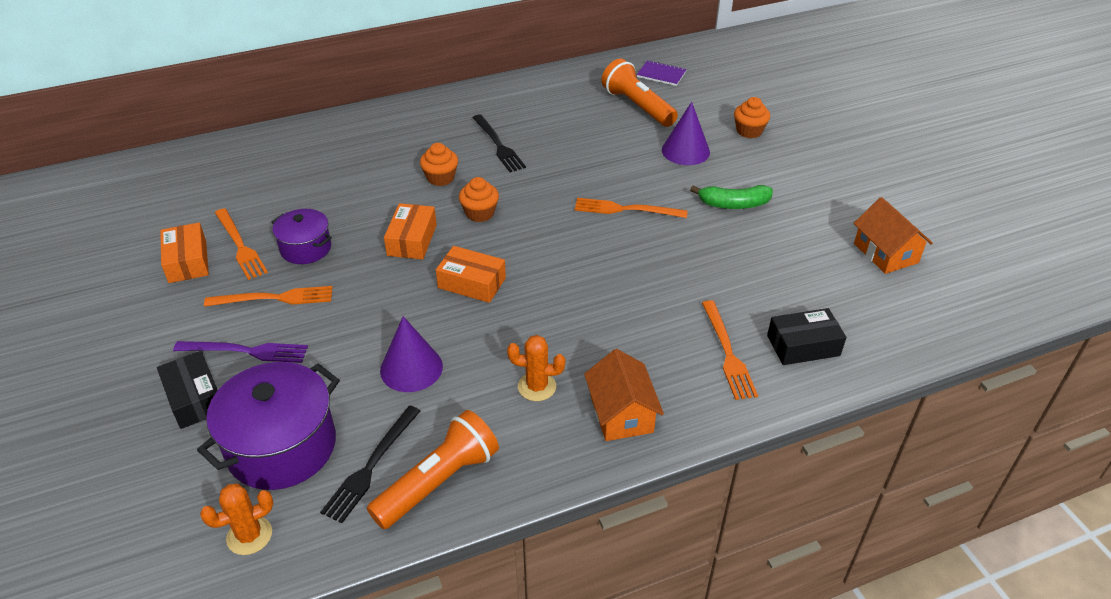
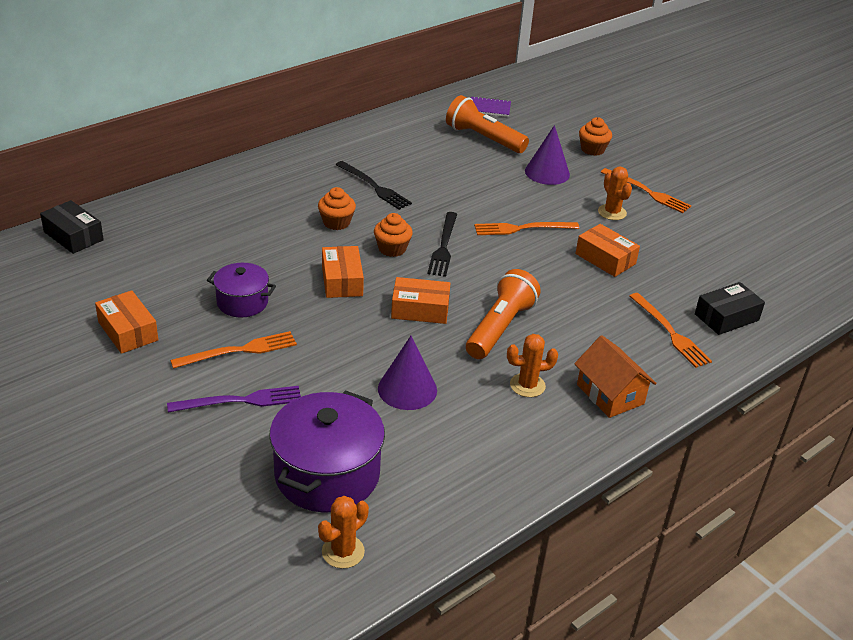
camera: 20 degrees left, 5 degrees down
black box [157,351,218,429] -> black box moved to [40,200,104,254]
orange fork [215,208,268,280] -> orange fork moved to [601,168,691,213]
black fork [320,405,420,523] -> black fork moved to [427,212,457,277]
orange flashlight [367,410,499,529] -> orange flashlight moved to [466,269,541,359]
green banana [690,185,773,209] -> orange cactus [598,167,632,220]
orange house [853,197,933,274] -> none
none -> orange box [576,224,640,277]

